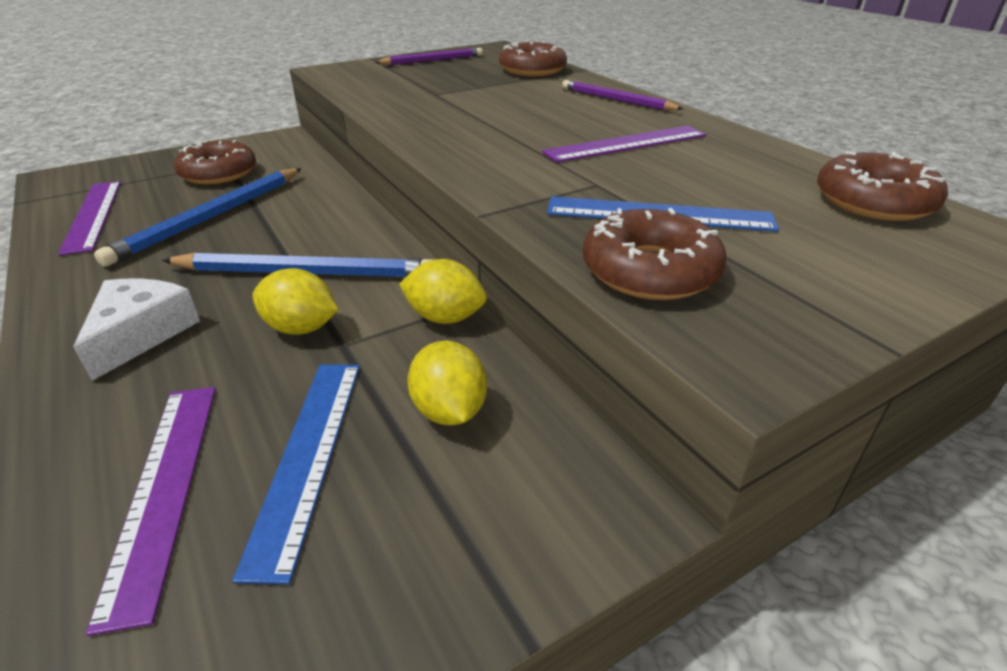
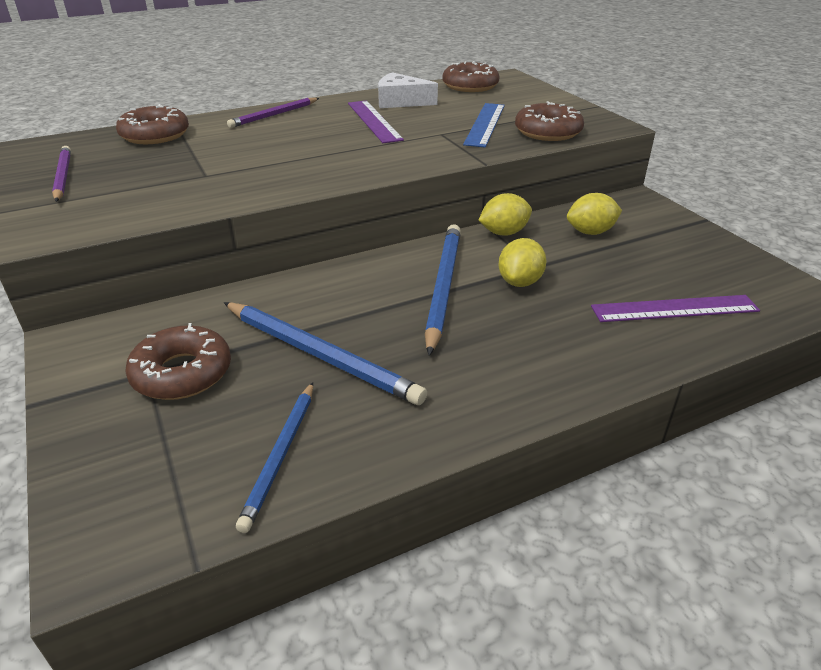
camera: 85 degrees left, 0 degrees up
purple ruler [58,181,121,256] -> blue pencil [236,382,313,533]
white cheese [73,279,200,381] -> white cheese moved to [378,72,438,108]
blue ruler [232,364,360,584] -> none
yellow lemon [399,259,487,324] -> yellow lemon turned 45 degrees clockwise [479,193,532,236]

